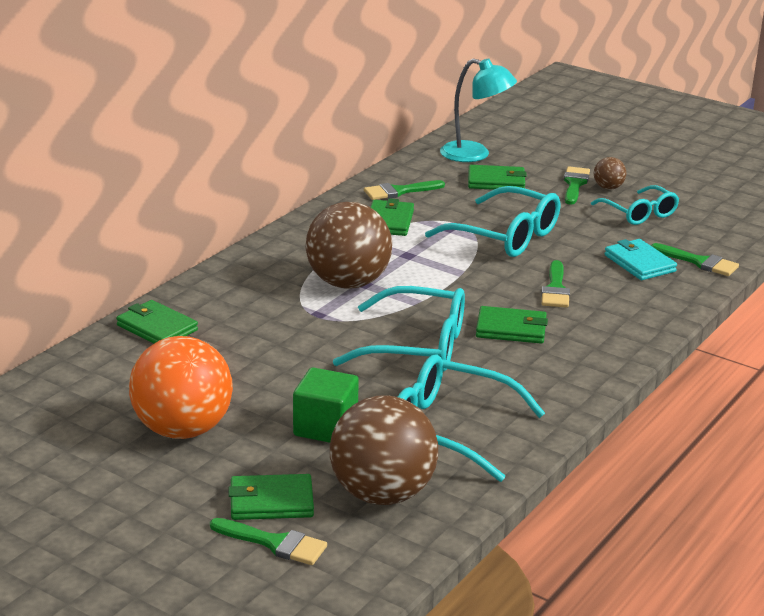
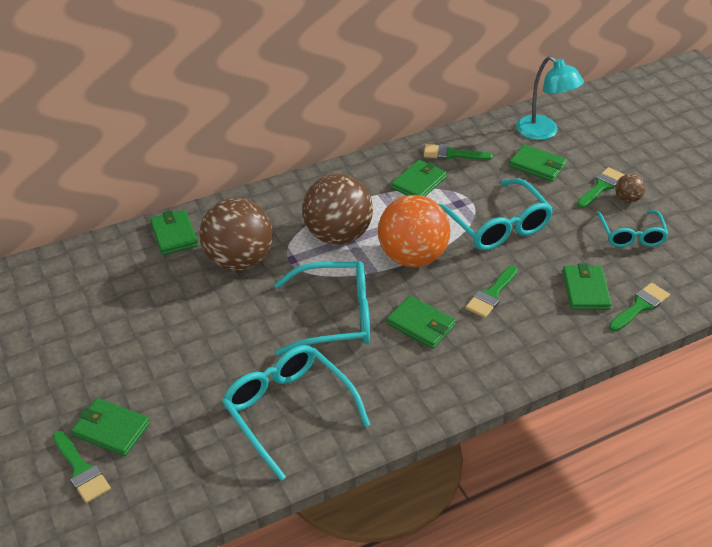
camera: 30 degrees right, 15 degrees up
orange ball [129,336,233,439] -> orange ball moved to [378,195,450,267]
green cube [293,367,359,443] -> none
brown ball [330,395,438,505] -> brown ball moved to [199,198,273,271]
turquoise glasses [333,286,465,372] -> turquoise glasses turned 45 degrees counterclockwise [275,261,370,356]
turquoise wallet [605,239,677,280] -> green wallet [562,263,612,310]
green brush [651,243,739,276] -> green brush turned 105 degrees counterclockwise [609,283,670,332]

